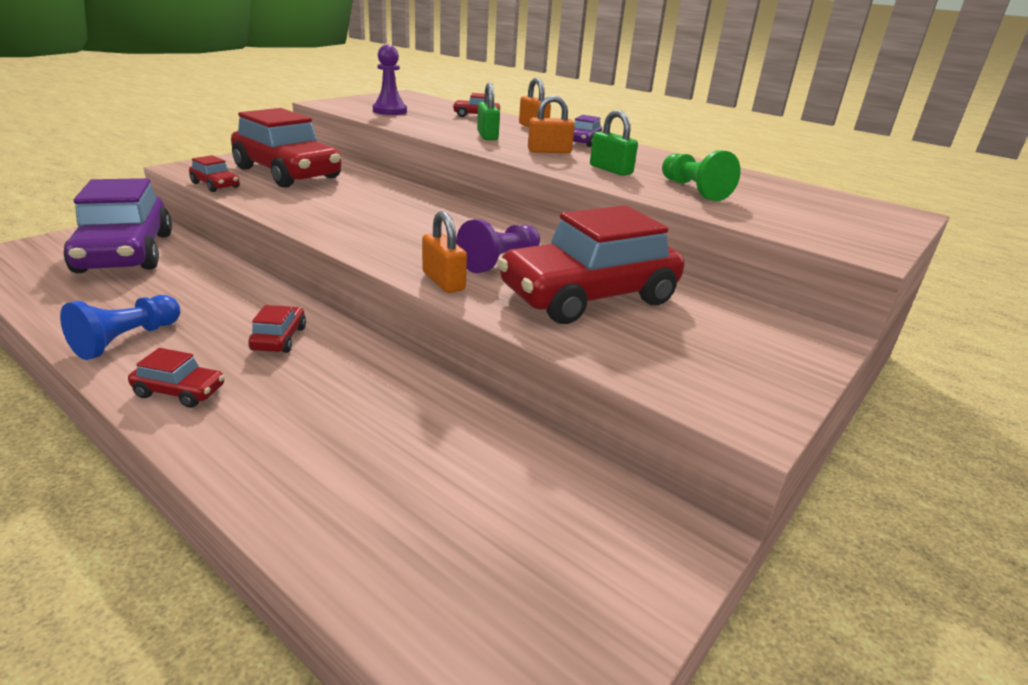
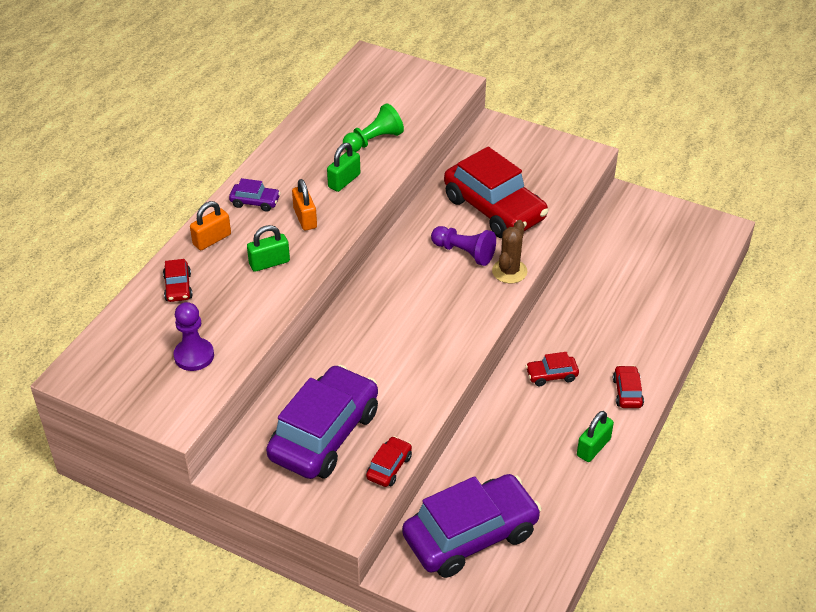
camera: 100 degrees left, 15 degrees up
blue pawn [60,295,180,360] -> green padlock [577,411,614,462]
red car [231,108,341,188] -> purple car [266,365,378,479]
orange padlock [422,211,467,293] -> brown cactus [492,220,527,283]

